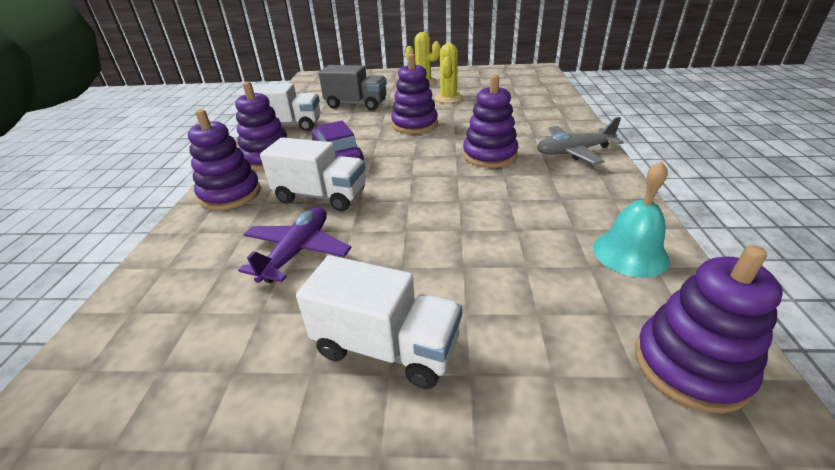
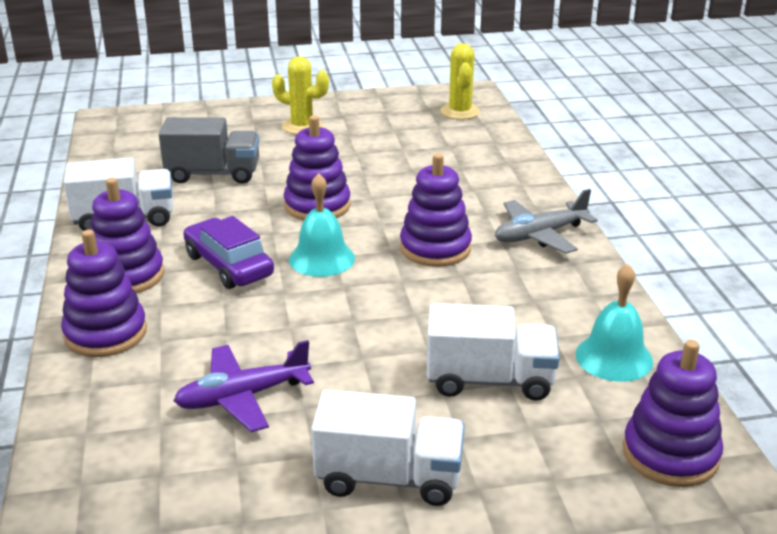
camera: 15 degrees left, 5 degrees down
purple plane [238,207,352,283] -> purple plane turned 120 degrees counterclockwise [174,340,314,432]
white truck [260,137,366,211] -> white truck moved to [427,303,560,401]
yellow cactus [434,43,463,103] -> yellow cactus moved to [441,43,480,120]
none -> turquoise bell [289,173,355,277]

